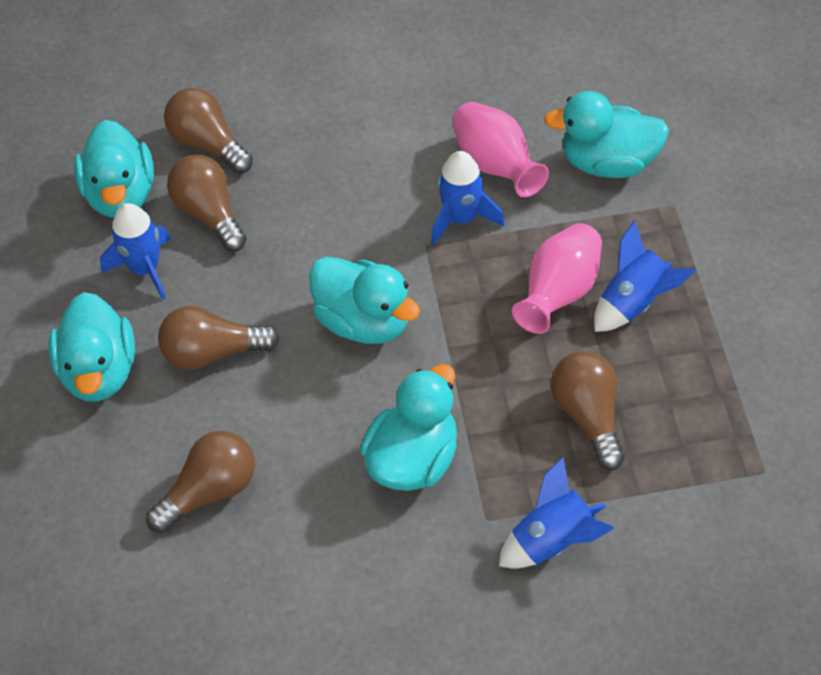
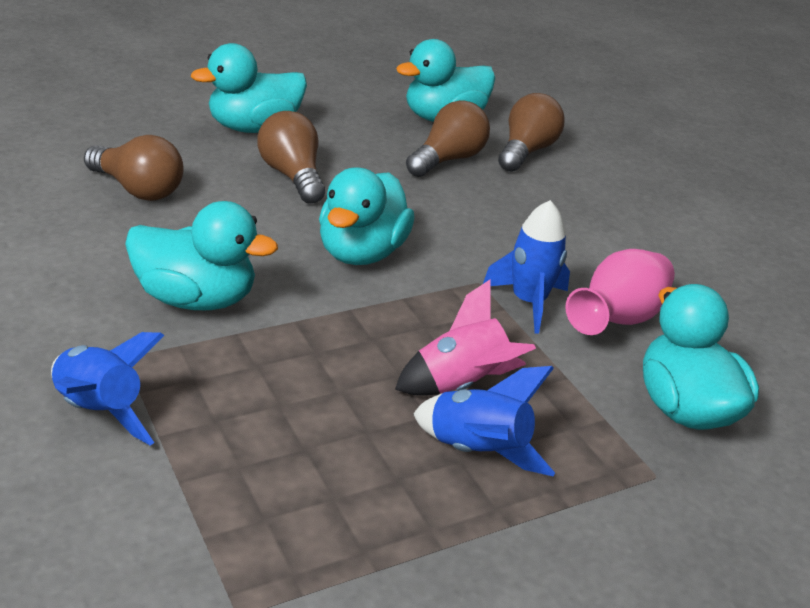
camera: 65 degrees right, 20 degrees down
blue rocket [100,203,171,300] -> none
pink vase [512,223,602,334] -> pink rocket [395,279,536,396]
brown light bulb [551,351,625,470] -> none

